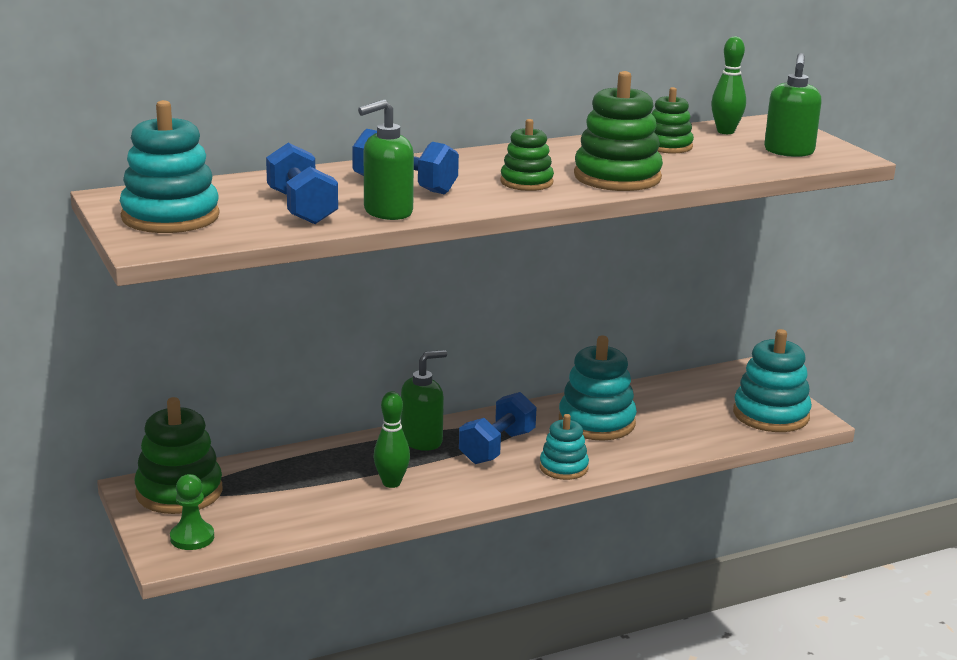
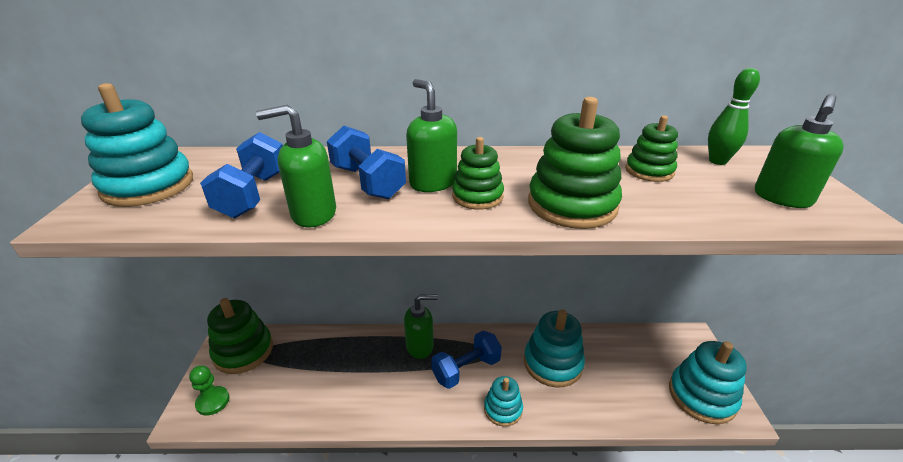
camera: 25 degrees right, 10 degrees up
green bowling pin [374,391,410,488] -> none
none -> green soap dispenser [406,79,457,192]

